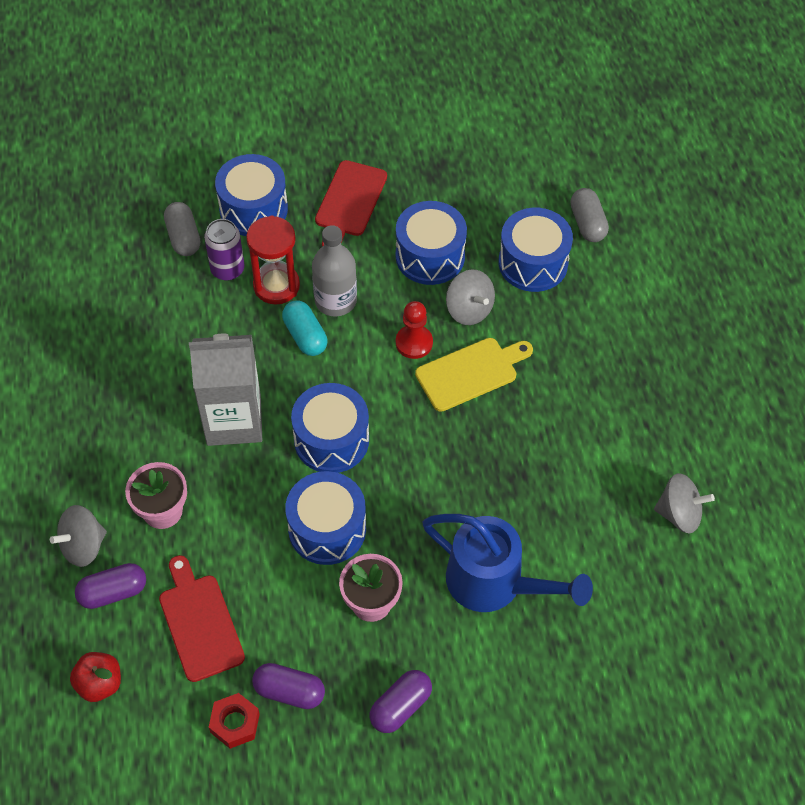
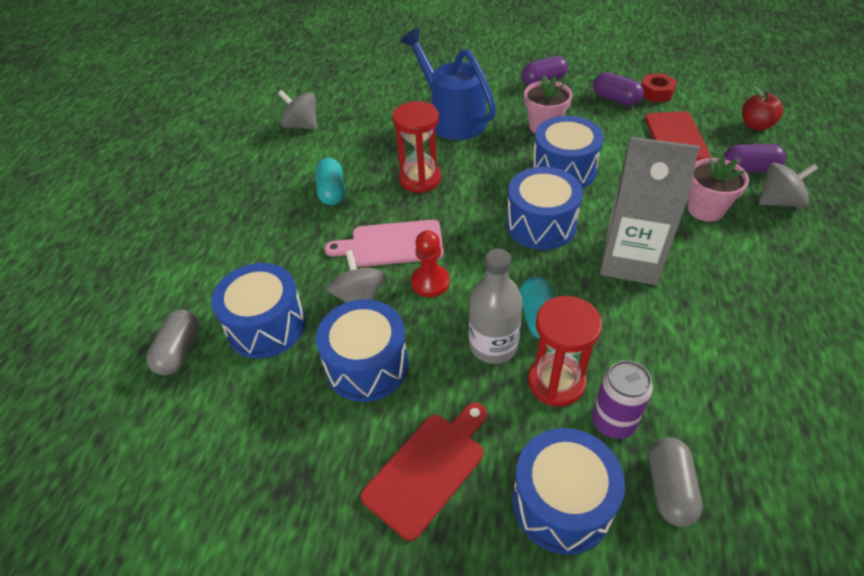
camera: 155 degrees left, 10 degrees down
yellow cutting board [415,338,533,412] -> pink cutting board [324,220,444,267]
none -> turquoise capsule [315,158,345,205]
none -> red hourglass [392,101,441,193]

